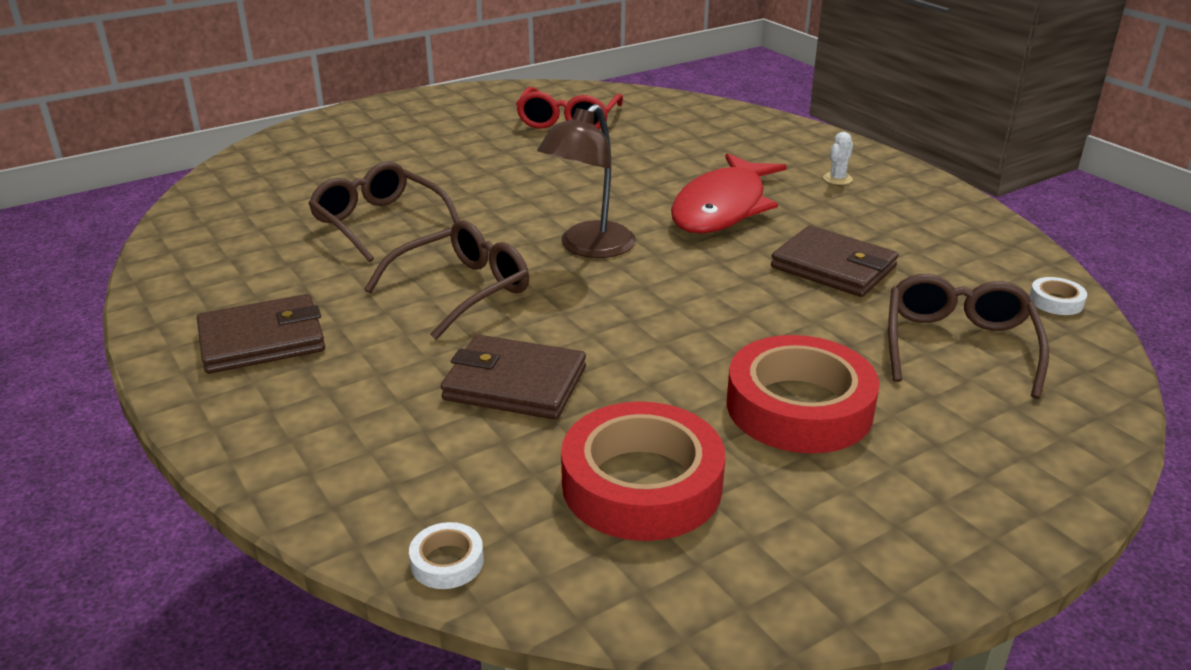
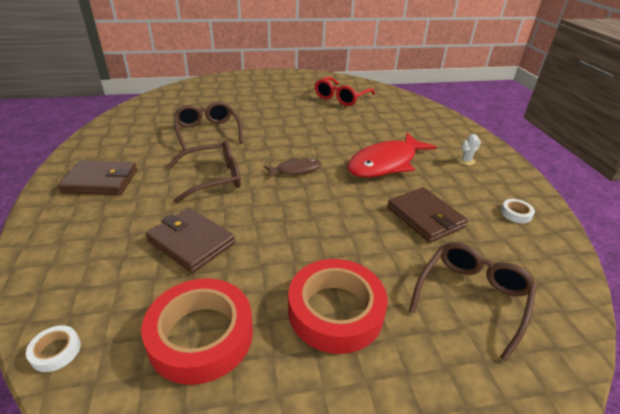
camera: 20 degrees right, 5 degrees up
brown lamp [537,104,636,258] -> brown fish [264,158,321,178]
white tape [1029,277,1087,315] -> white tape moved to [501,199,535,223]

